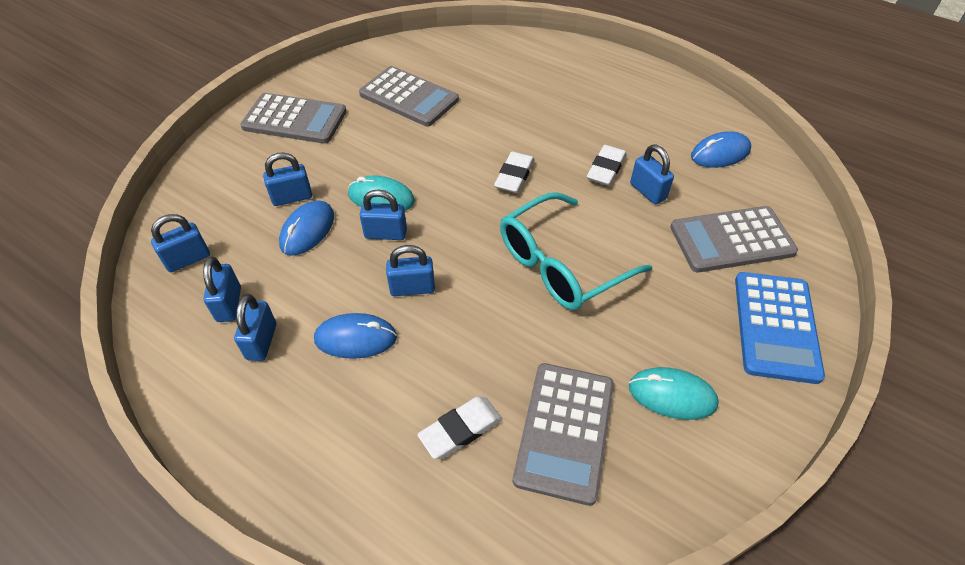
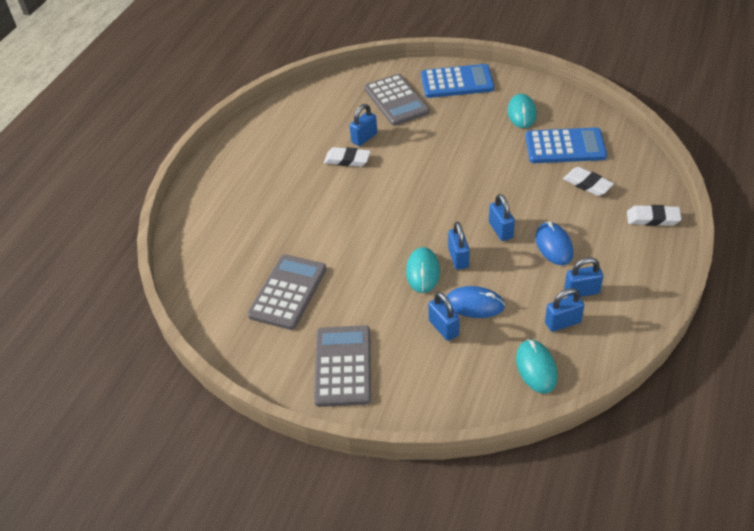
camera: 100 degrees left, 5 degrees down
blue padlock [151,214,210,272] -> turquoise mouse [516,339,557,393]
white eraser [494,152,535,193] -> white eraser moved to [627,205,682,226]
turquoise glasses [500,192,652,310] -> none
grey calculator [513,363,614,506] -> blue calculator [525,128,607,163]
blue mouse [691,131,751,168] -> none

